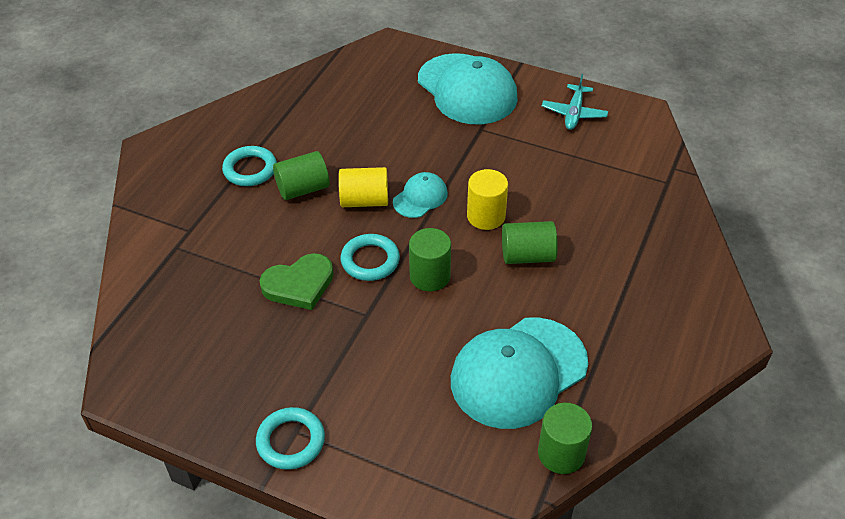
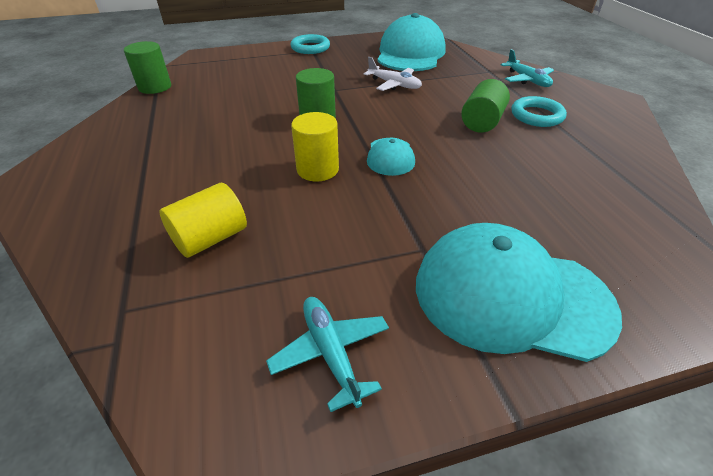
camera: 140 degrees right, 5 degrees down
green heart [260,253,334,310] -> white plane [364,57,422,91]
yellow cylinder [339,167,388,207] -> yellow cylinder moved to [159,183,247,258]
turquoise ring [341,234,400,281] -> none
turquoise cap [451,317,588,429] -> turquoise cap moved to [377,13,445,71]
green cylinder [502,221,558,264] -> none
none -> turquoise plane [501,49,554,87]

